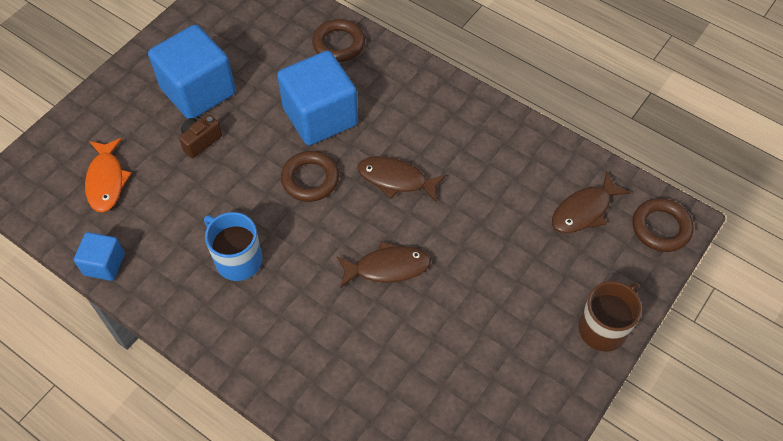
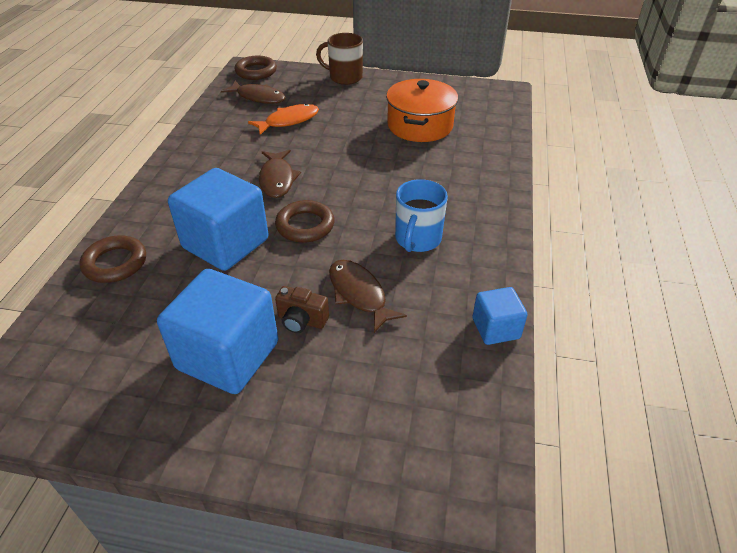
camera: 115 degrees left, 15 degrees down
orange fish [85,138,132,212] -> orange fish moved to [248,104,319,135]
brown fish [337,241,431,287] -> brown fish moved to [329,260,407,333]
none -> orange pot [386,79,458,142]

